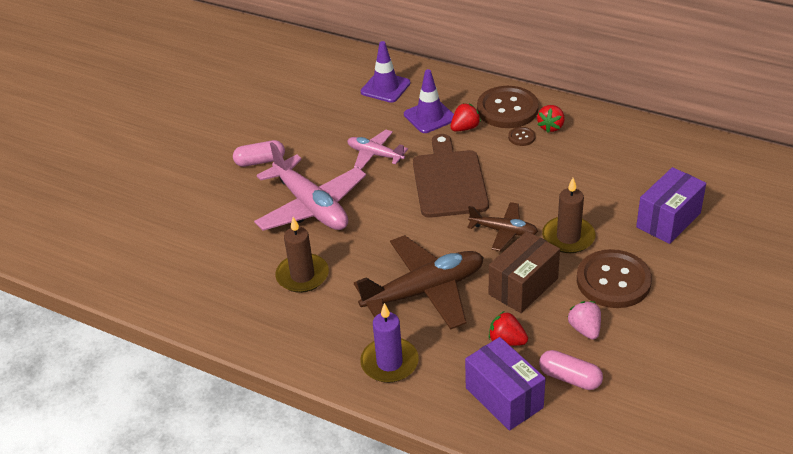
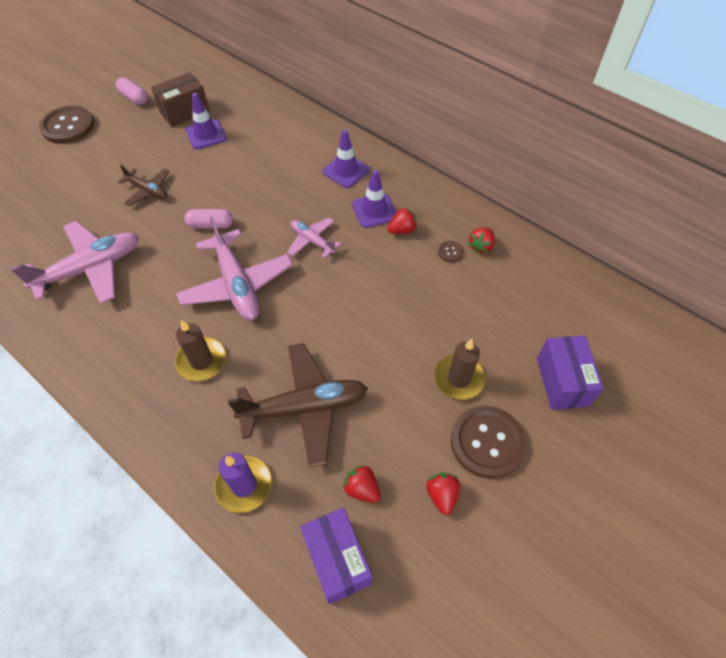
camera: 10 degrees right, 15 degrees up
brown cutting board [413,134,489,218] -> none
brown plane [467,202,538,251] -> brown plane moved to [118,165,169,206]
brown button [477,86,539,128] -> brown button moved to [39,105,94,144]
brown box [489,231,560,313] -> brown box moved to [151,72,210,127]
pink capsule [539,350,603,390] -> pink capsule moved to [116,78,148,105]
pink strawberry [567,301,601,340] -> red strawberry [426,473,461,515]
purple box [636,167,706,244] -> purple box turned 60 degrees counterclockwise [537,336,604,410]
none -> pink plane [11,221,139,304]
none -> purple traffic cone [185,93,227,149]

